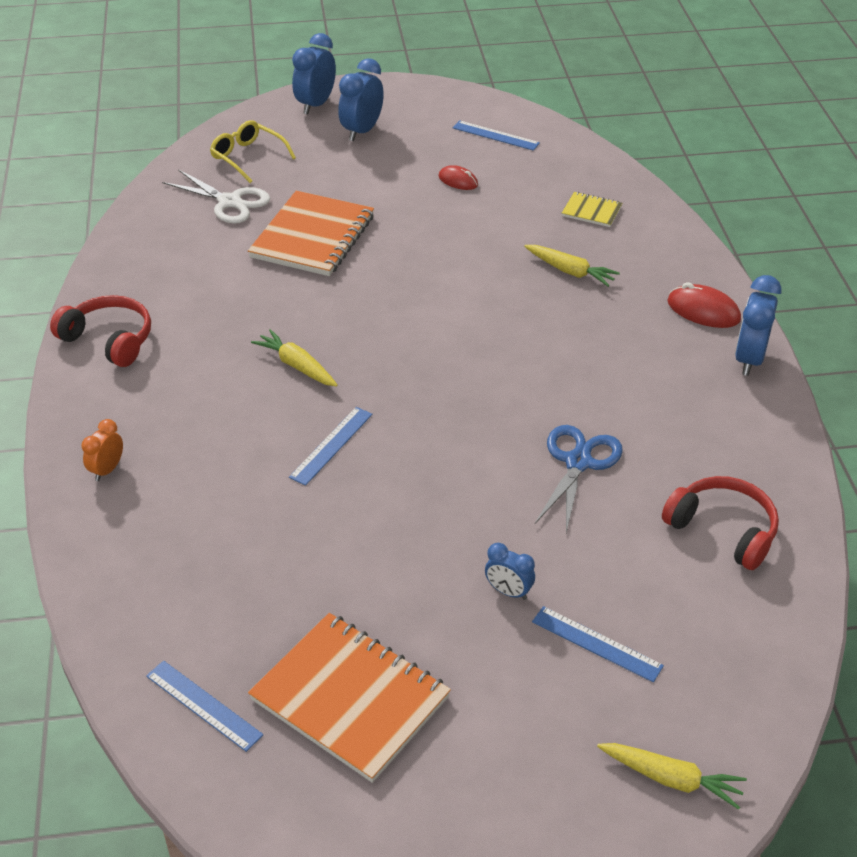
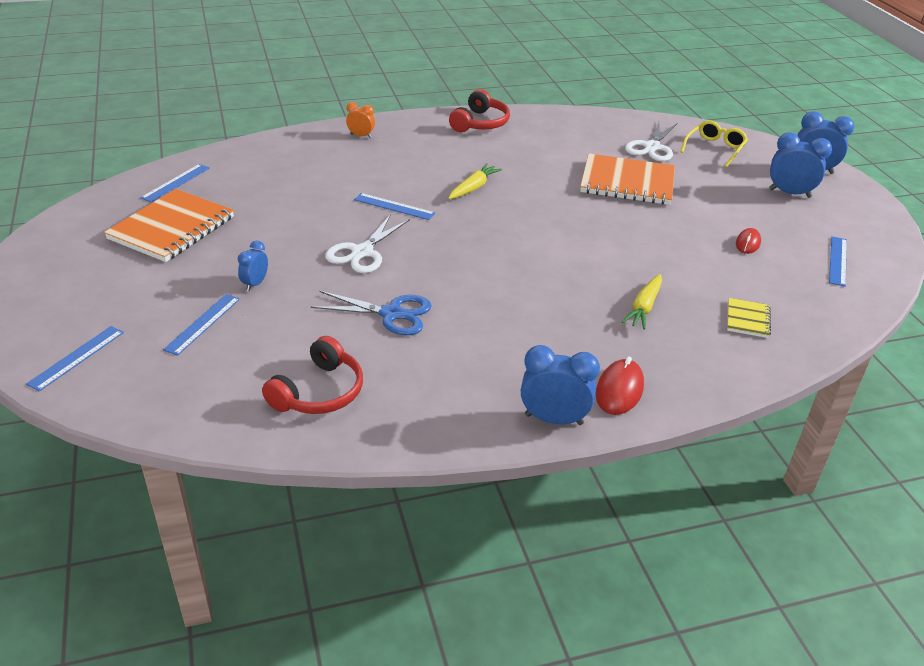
camera: 80 degrees right, 5 degrees down
yellow carrot [597,743,747,810] -> blue ruler [26,326,124,391]
none -> white scissors [325,214,410,273]

